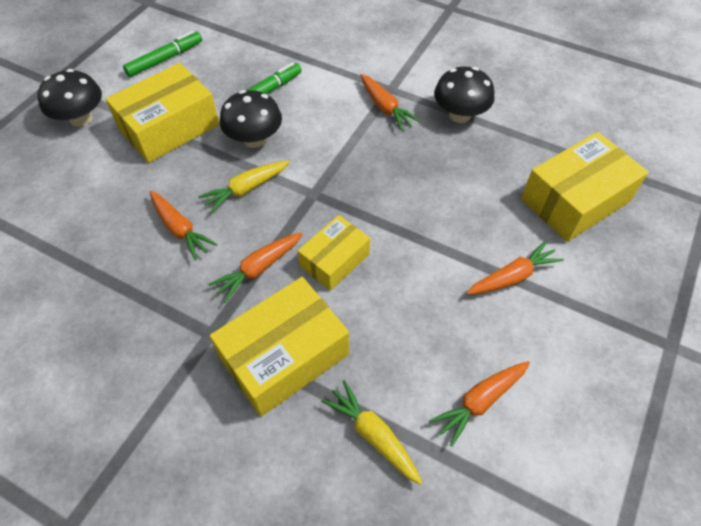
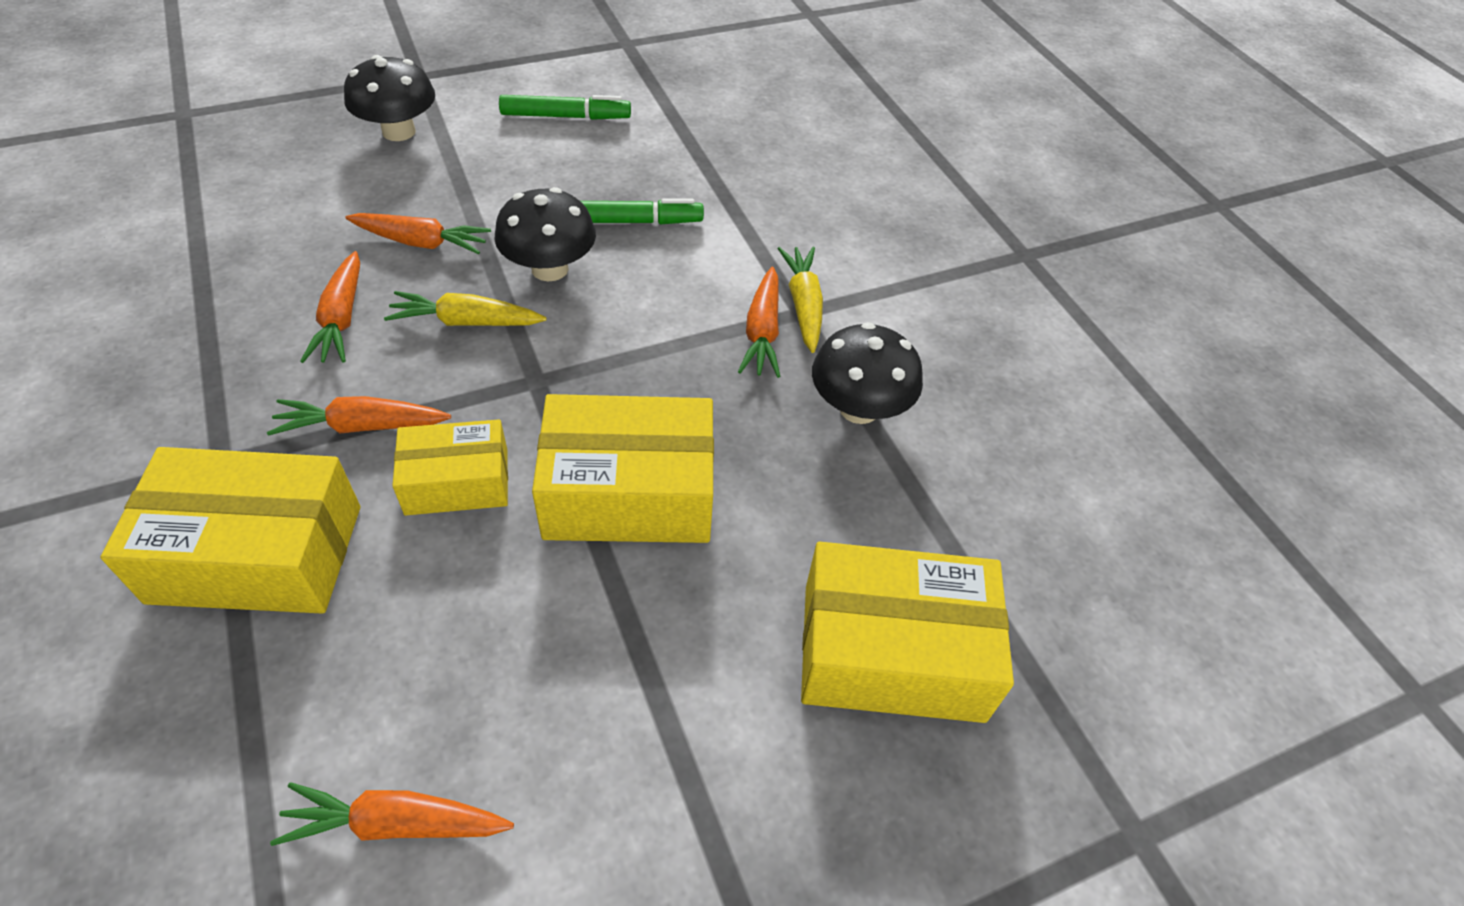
camera: 35 degrees right, 5 degrees down
yellow box [105,63,220,163] -> yellow box moved to [532,394,714,543]
yellow carrot [321,380,423,485] -> yellow carrot moved to [778,247,823,353]
orange carrot [467,240,564,295] -> orange carrot moved to [345,213,491,254]

